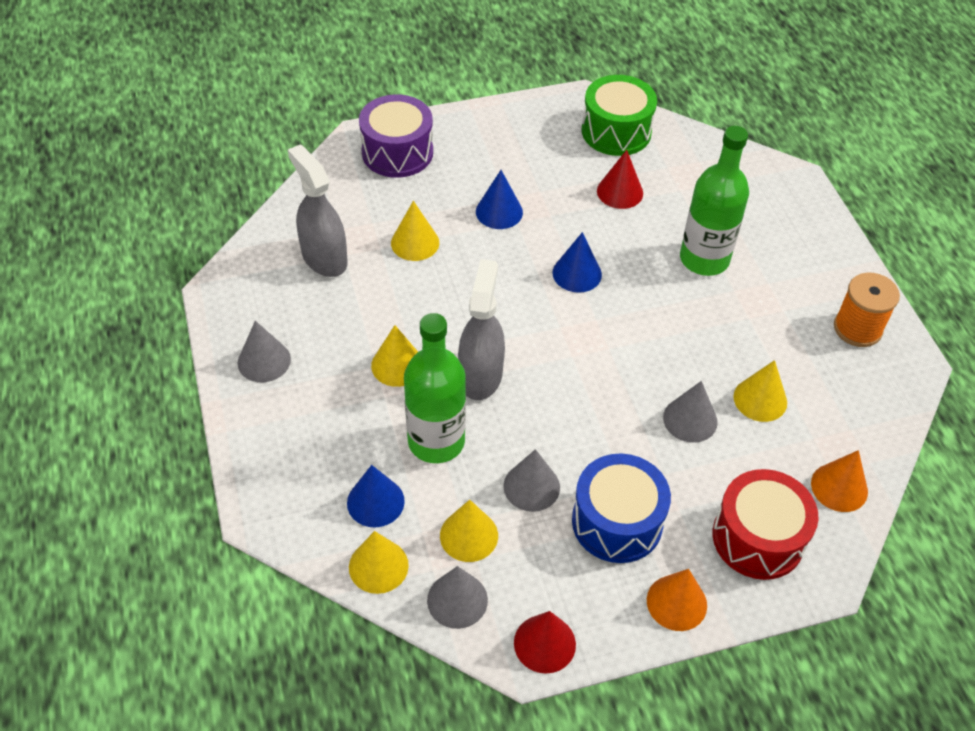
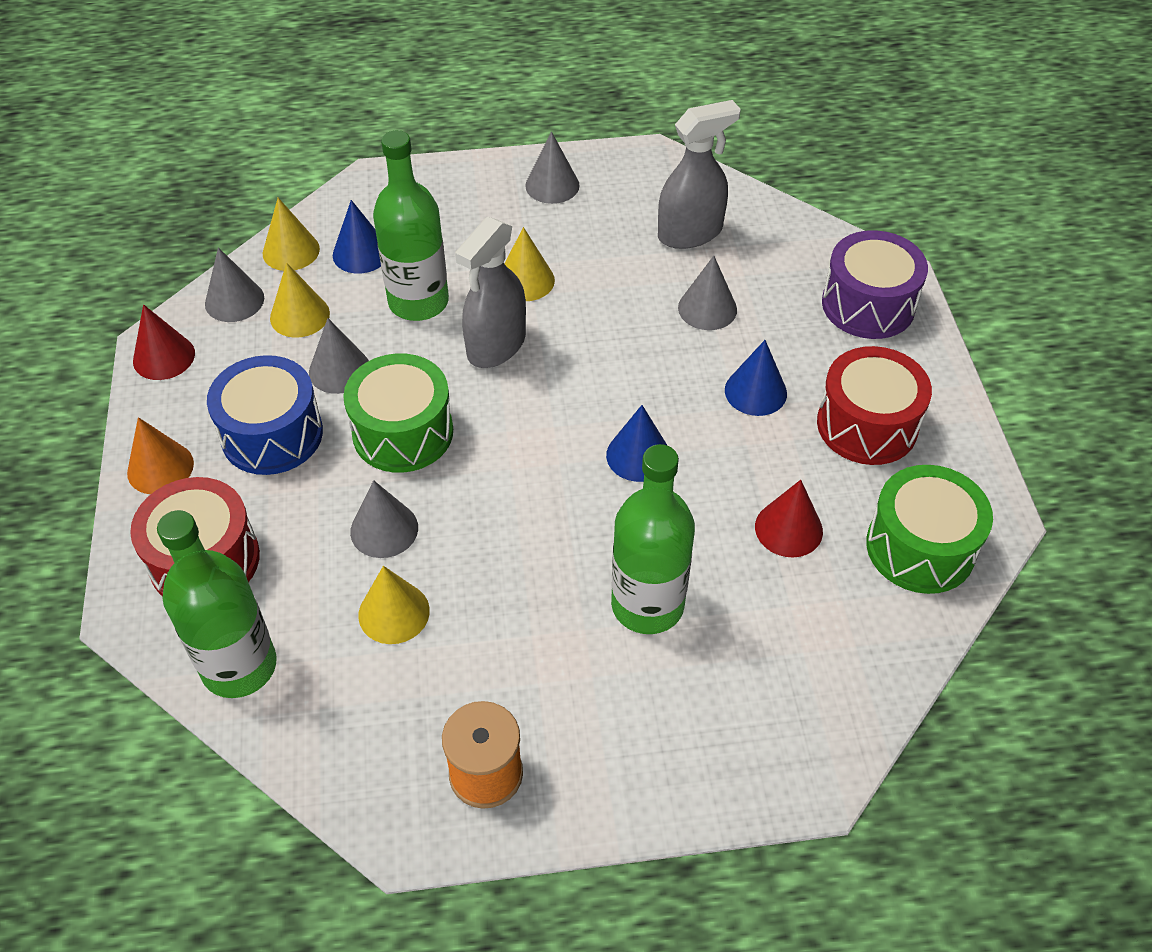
camera: 100 degrees right, 0 degrees up
yellow cone [391,201,439,261] -> grey cone [678,256,737,330]
grey spray bottle [458,259,505,400] -> grey spray bottle turned 105 degrees clockwise [455,217,526,368]
orange cone [811,450,868,512] -> green bottle [157,510,277,698]
none -> green drum [343,353,453,473]
none -> red drum [817,346,932,465]

